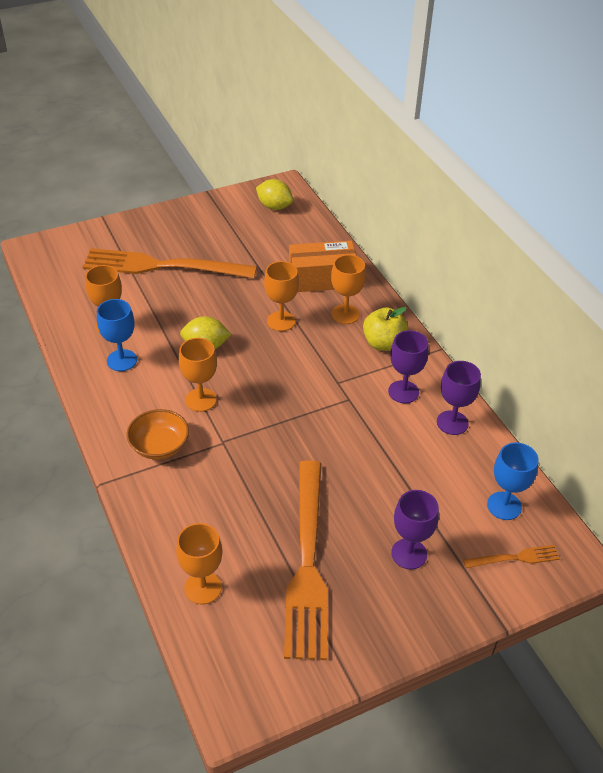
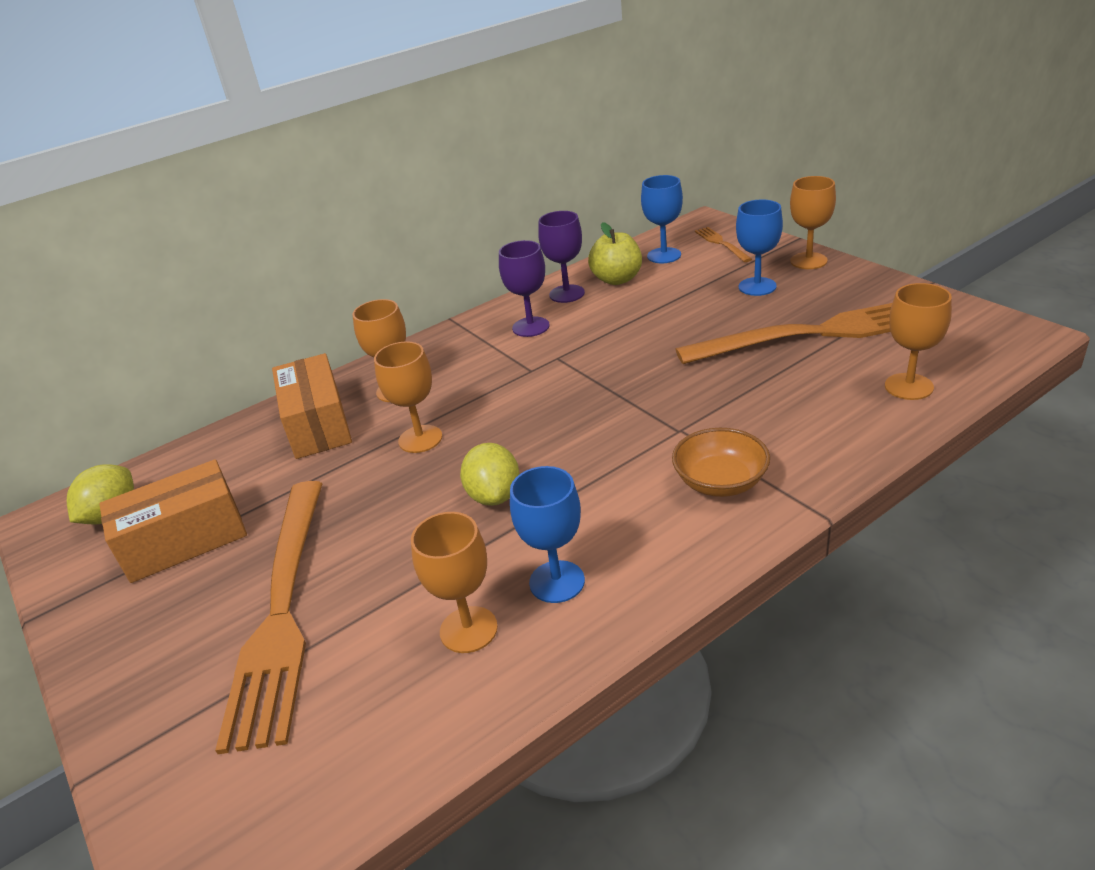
camera: 95 degrees left, 10 degrees down
orange goblet [179,338,217,412] -> orange goblet moved to [790,176,836,269]
yellow apple [363,307,408,351] -> yellow apple moved to [588,222,642,285]
purple goblet [391,490,439,570] -> blue goblet [736,199,783,296]
none -> orange box [99,459,247,583]

